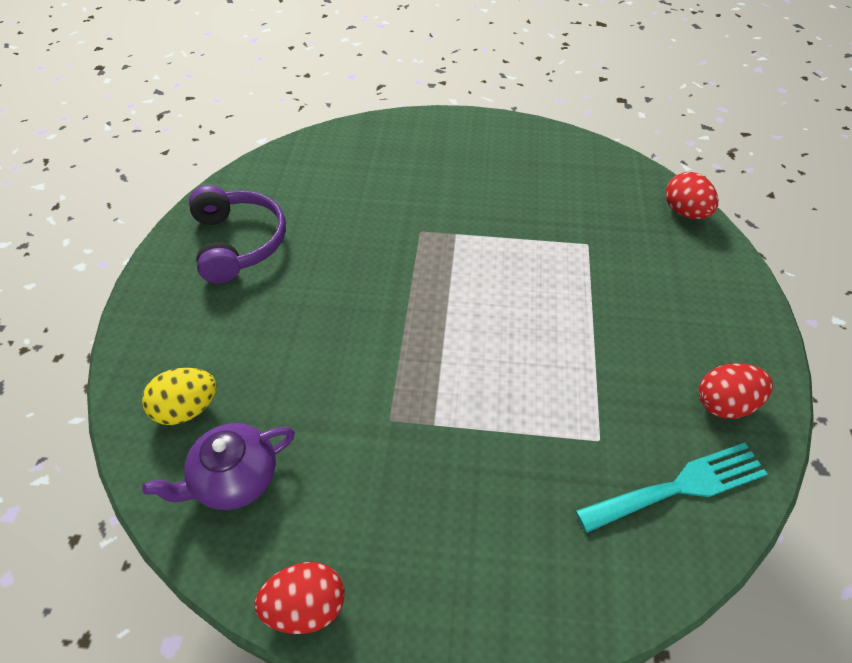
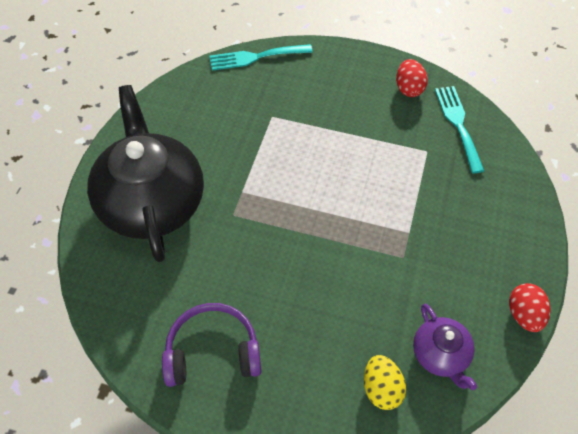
camera: 80 degrees left, 5 degrees up
red egg [666,172,718,219] -> turquoise fork [209,44,313,71]
none -> black teapot [87,85,204,262]

